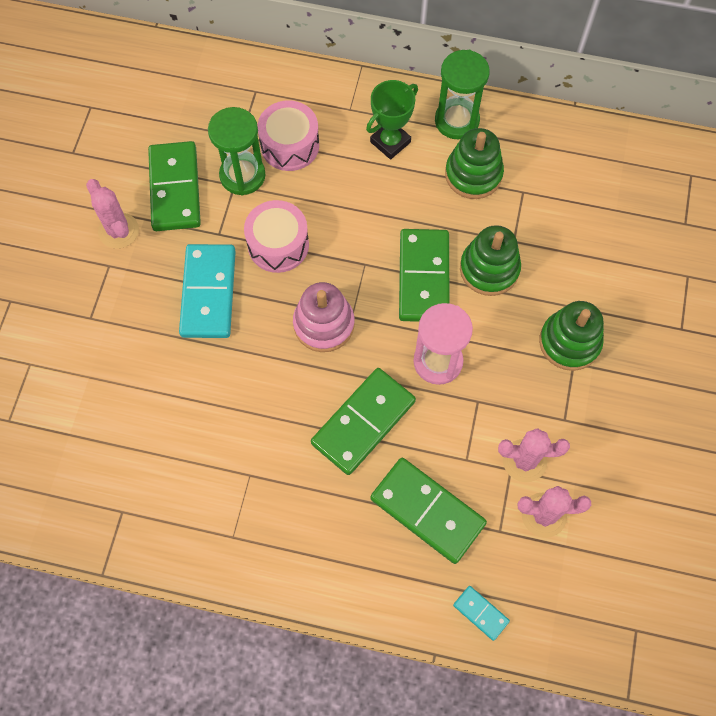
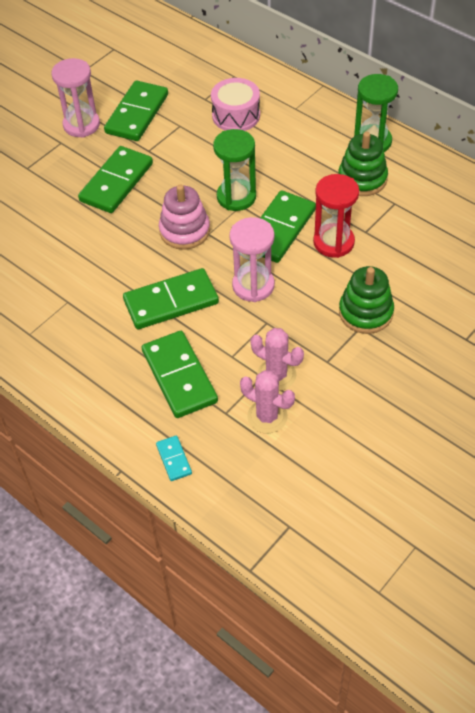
camera: 30 degrees right, 15 degrees down
pink cactus [86,179,139,249] -> pink hourglass [51,58,100,138]
turquoise domino [179,244,236,338] -> green domino [78,146,153,213]
green hourglass [208,107,266,196] -> green hourglass moved to [213,129,256,211]
pink drum [244,200,309,273] -> none
green trophy [366,80,418,160] -> none
green stacking toy [460,225,521,296] -> red hourglass [313,174,359,258]

